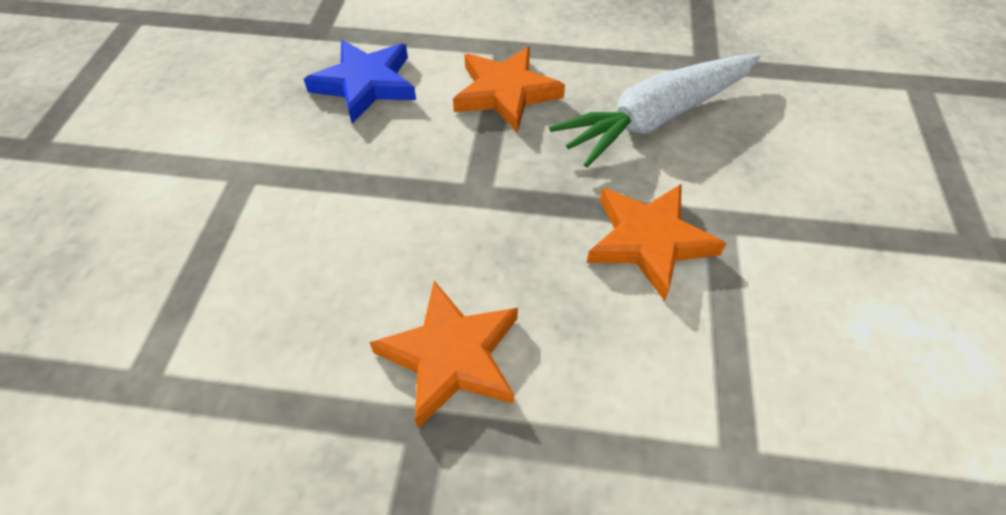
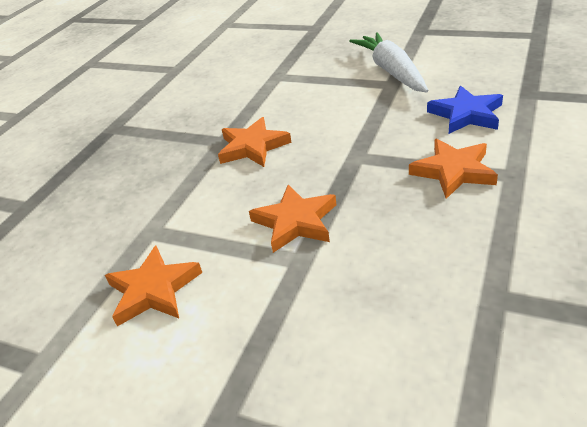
camera: 110 degrees right, 15 degrees down
white carrot [549,54,760,167] -> white carrot moved to [350,32,429,92]
none -> orange star [105,246,202,326]

